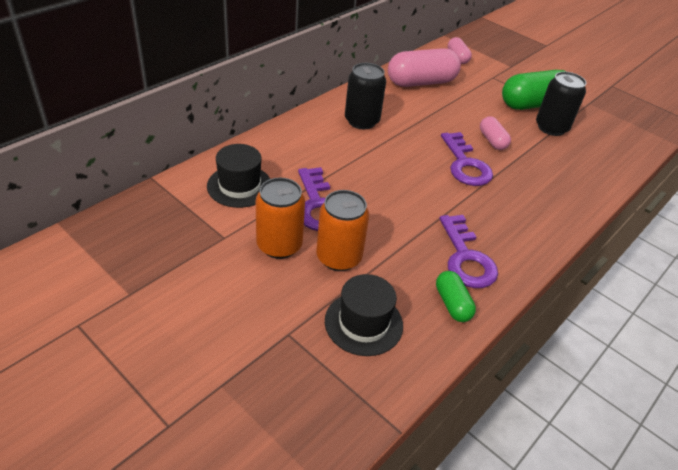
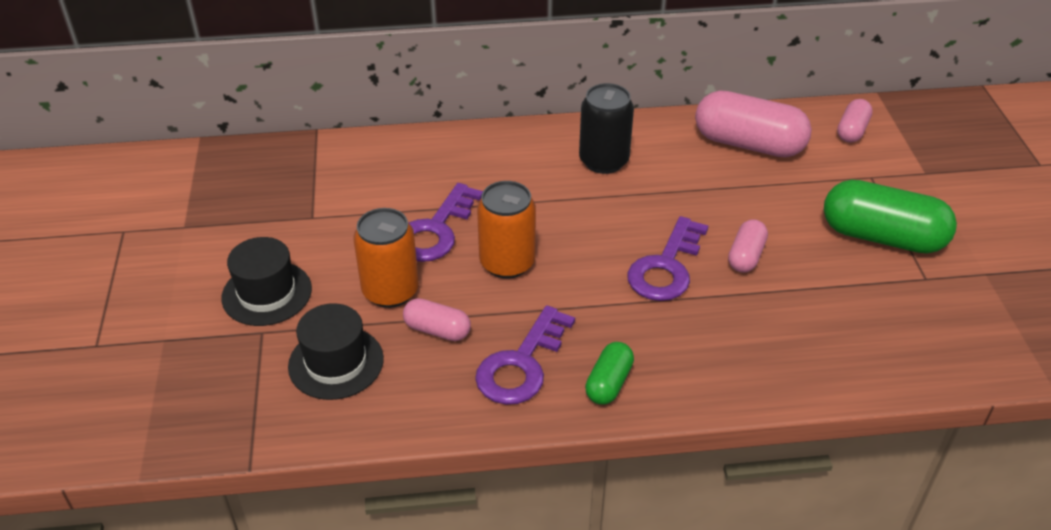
camera: 45 degrees right, 0 degrees up
black hat [207,144,270,208] -> black hat moved to [221,237,312,326]
orange can [256,178,305,259] -> orange can moved to [477,181,536,279]
green capsule [436,271,476,322] -> green capsule moved to [585,342,634,404]
black can [536,72,586,136] -> none
none -> pink capsule [403,298,471,341]

